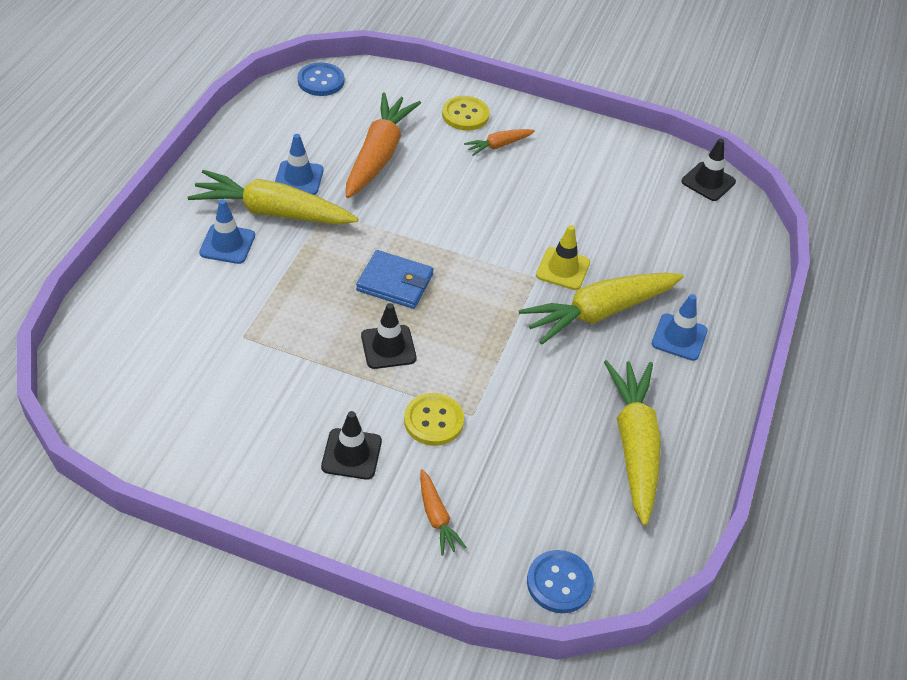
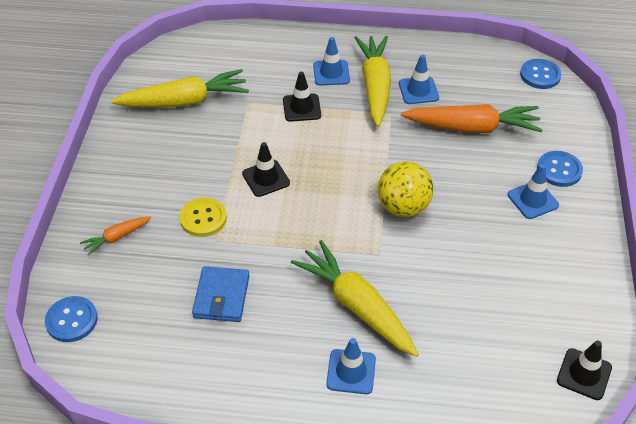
camera: 80 degrees right, 0 degrees up
black traffic cone [321,411,382,480] -> black traffic cone moved to [283,72,321,122]
blue wallet [356,250,434,309] -> blue wallet moved to [192,266,249,322]
yellow button [442,96,490,131] -> blue button [537,151,583,187]
orange carrot [464,129,535,156] -> blue traffic cone [508,164,559,219]
yellow traffic cone [536,225,590,290] -> none
yellow carrot [604,360,661,526] -> yellow carrot moved to [111,69,249,108]
none -> yellow ball [377,161,433,217]

